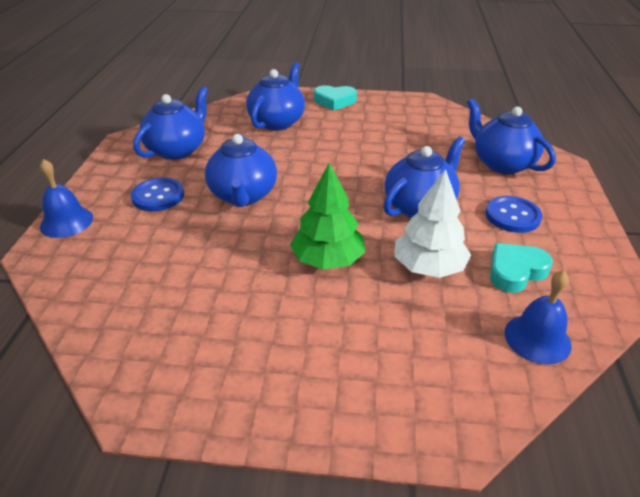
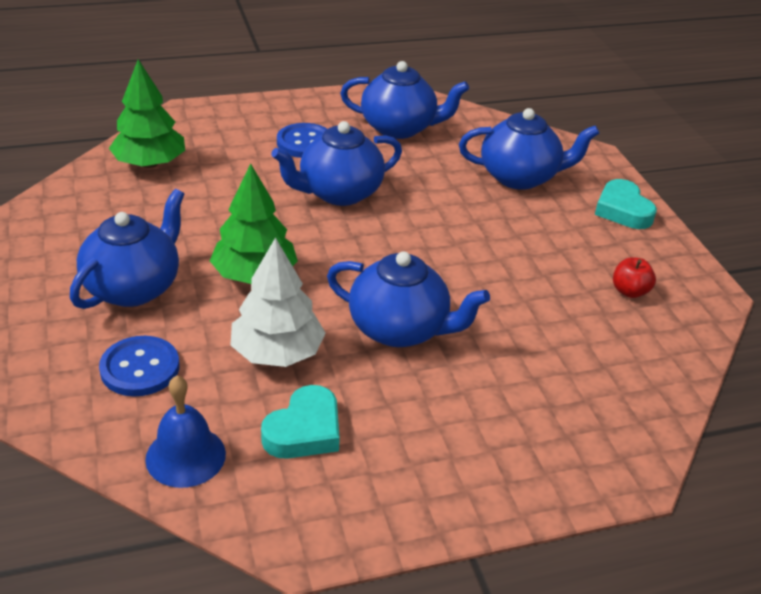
camera: 65 degrees right, 0 degrees up
blue bell [40,159,93,238] -> none
blue teapot [467,99,556,174] -> blue teapot moved to [70,189,184,309]
blue button [486,196,542,233] -> blue button moved to [99,336,179,396]
turquoise heart [490,243,553,293] -> turquoise heart turned 90 degrees clockwise [261,385,340,459]
none -> green tree [109,59,185,168]
none -> red apple [613,257,656,298]

